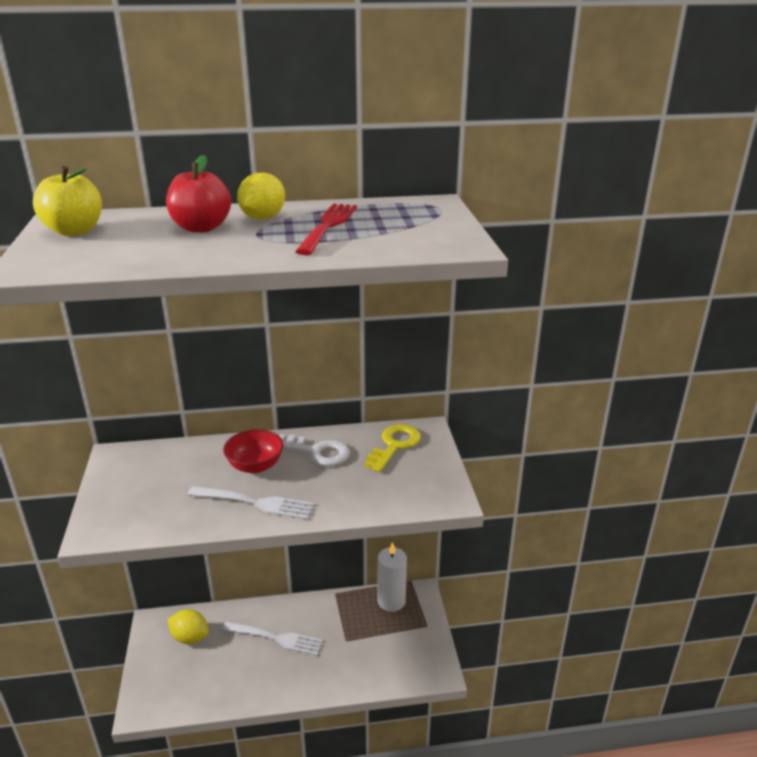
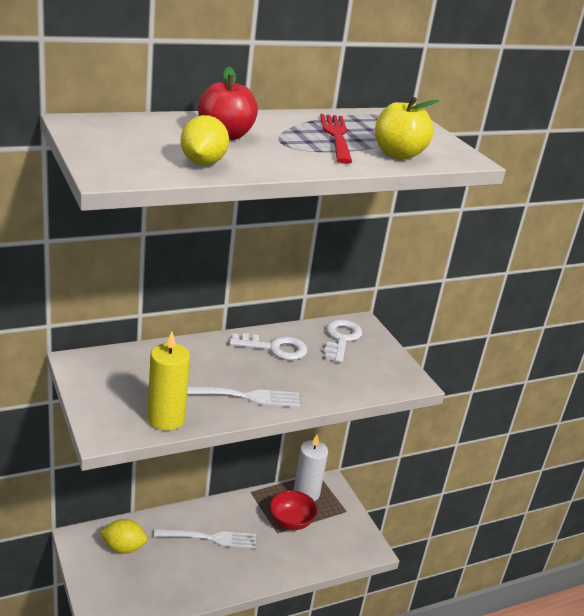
camera: 20 degrees left, 0 degrees up
yellow apple [33,166,102,236] -> yellow apple moved to [375,97,439,160]
red bowl [223,429,284,473] -> red bowl moved to [270,490,318,530]
yellow lemon [237,172,285,220] -> yellow lemon moved to [181,115,229,165]
yellow key [364,424,421,472] -> white key [324,319,362,363]
none -> yellow candle [147,331,190,431]

